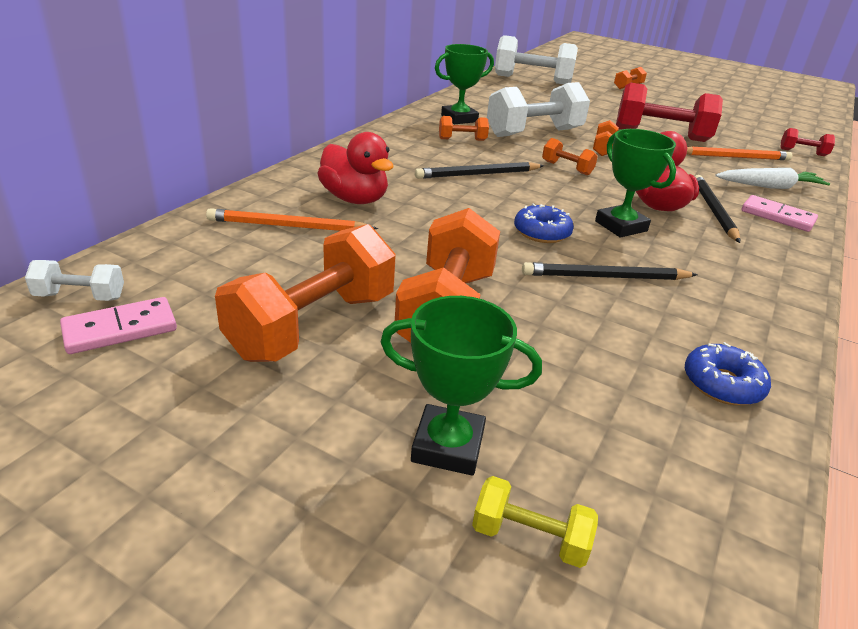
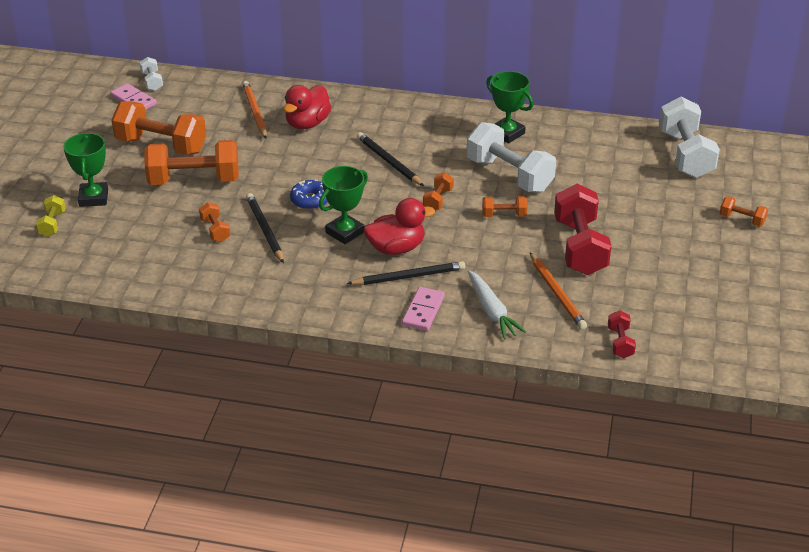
camera: 75 degrees right, 5 degrees up
orange dumbbell [439,116,489,141] -> orange dumbbell moved to [199,202,230,242]
blue donut [685,342,771,405] -> none

